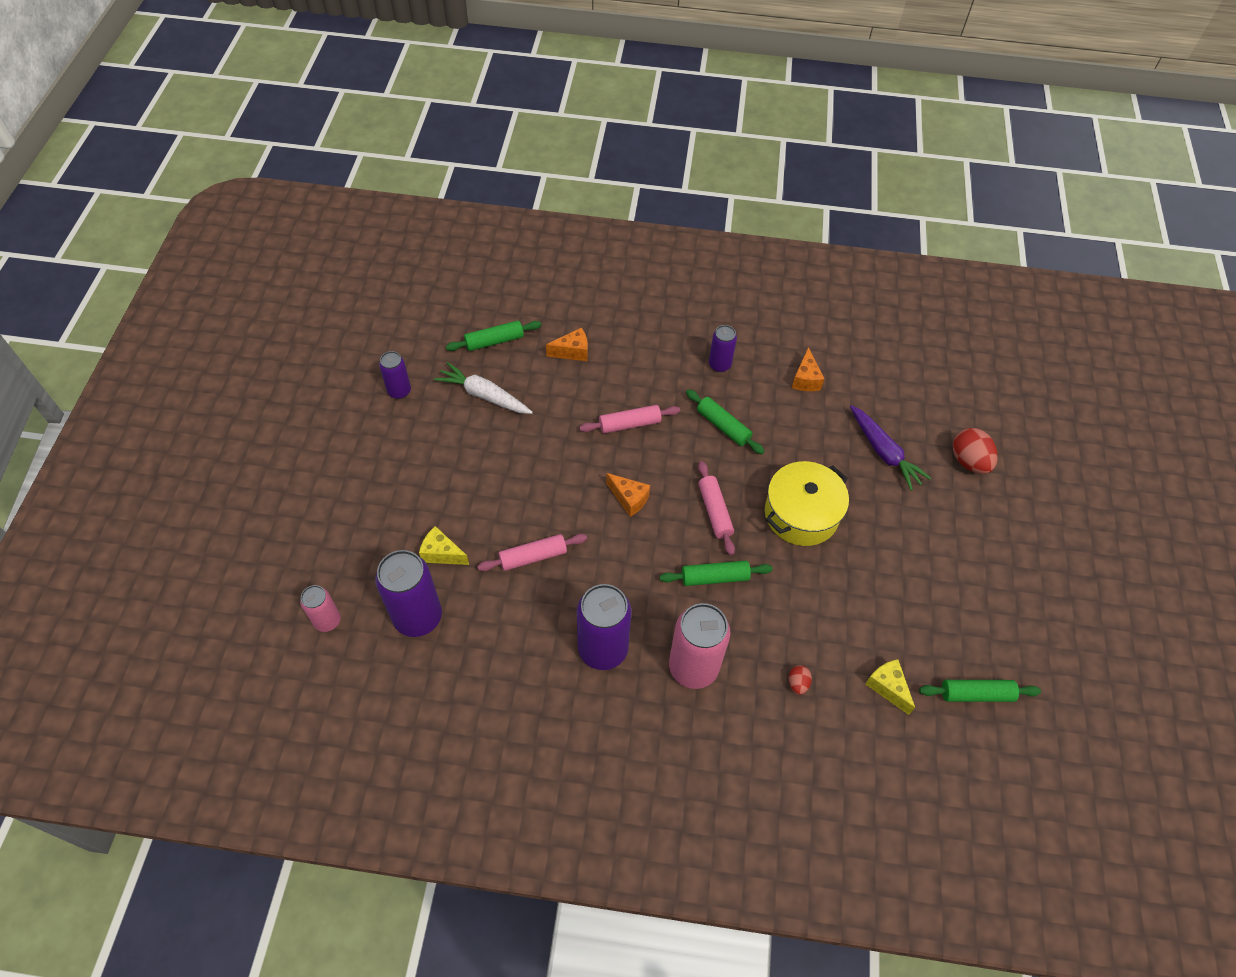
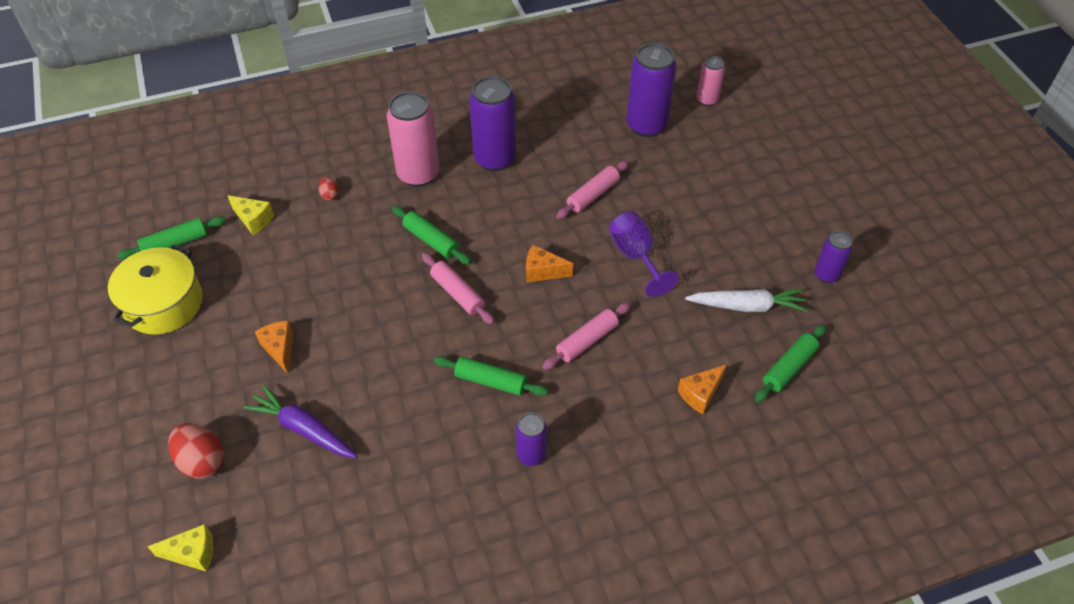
camera: 155 degrees right, 5 degrees down
yellow cheese [419,526,469,565] -> yellow cheese moved to [148,524,213,572]
green rolling pin [660,561,773,586] -> green rolling pin turned 75 degrees clockwise [392,206,471,265]
yellow pot [765,461,849,546] -> yellow pot moved to [108,245,203,335]
orange cheese [792,347,824,391] -> orange cheese moved to [255,321,293,374]
none -> purple goblet [609,211,679,297]

